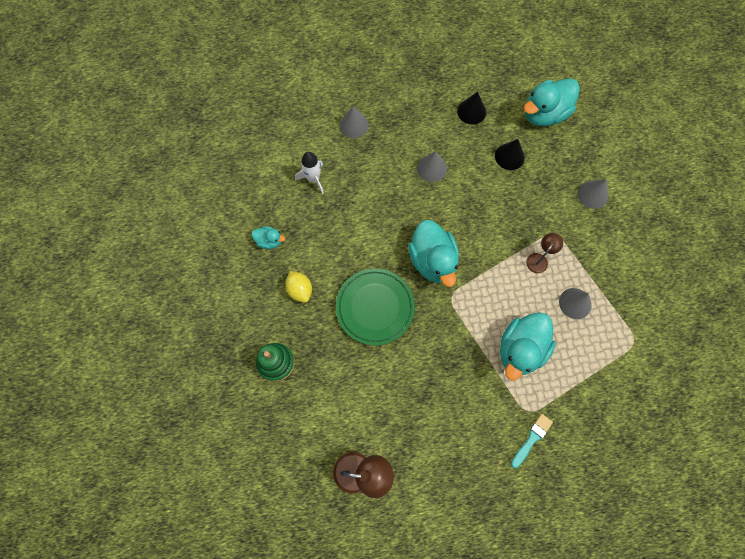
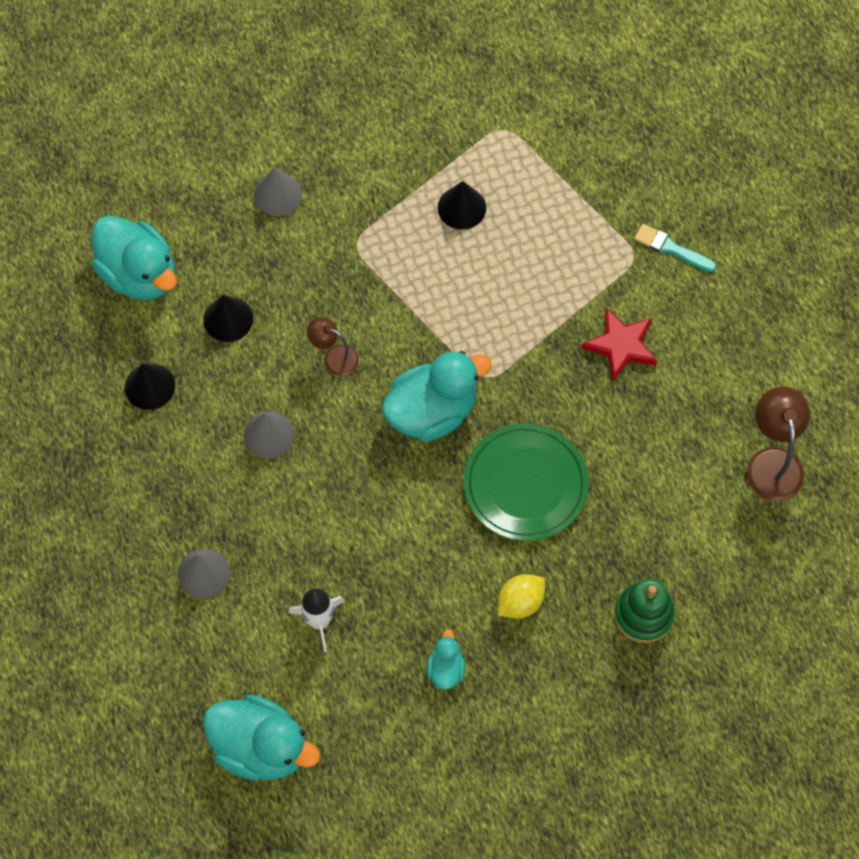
camera: 100 degrees left, 5 degrees down
turquoise duck [500,312,556,381] -> turquoise duck moved to [203,695,320,780]
brown lamp [526,233,563,273] -> brown lamp moved to [307,317,359,376]
grey cone [559,288,592,319] -> black cone [438,181,486,230]
none -> red star [581,308,657,381]

